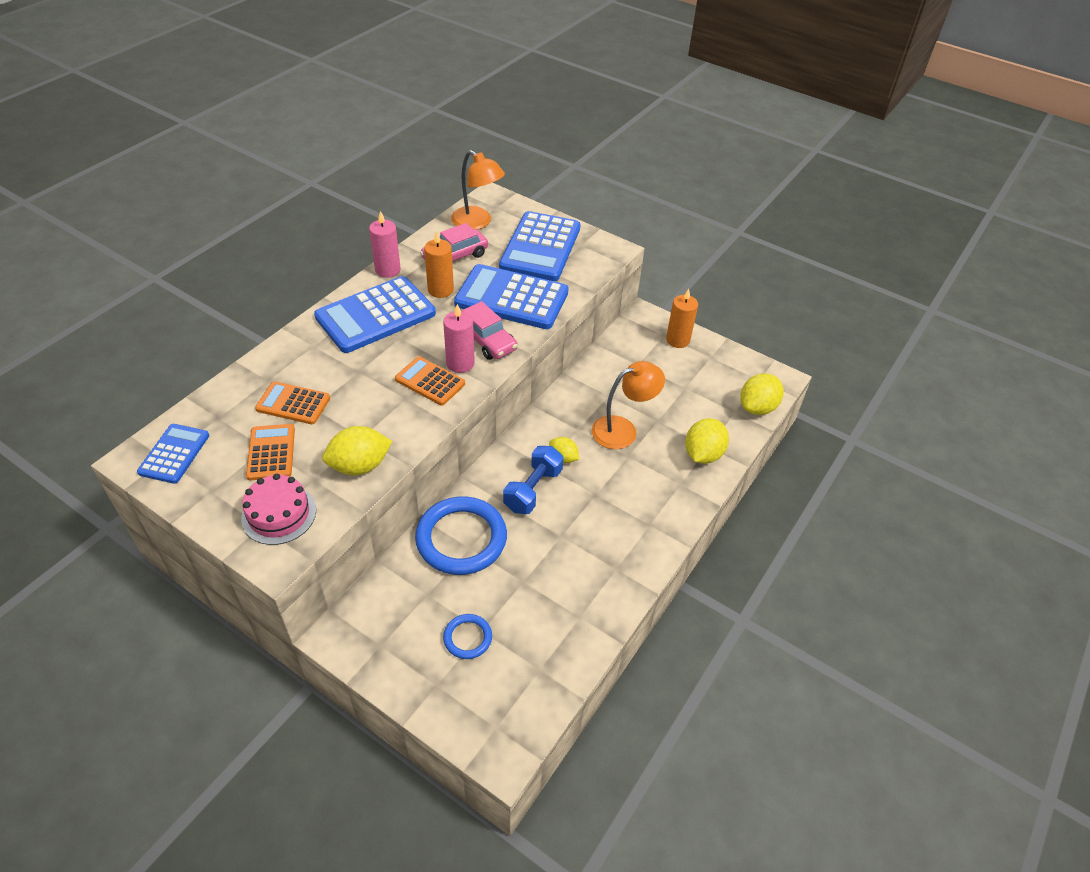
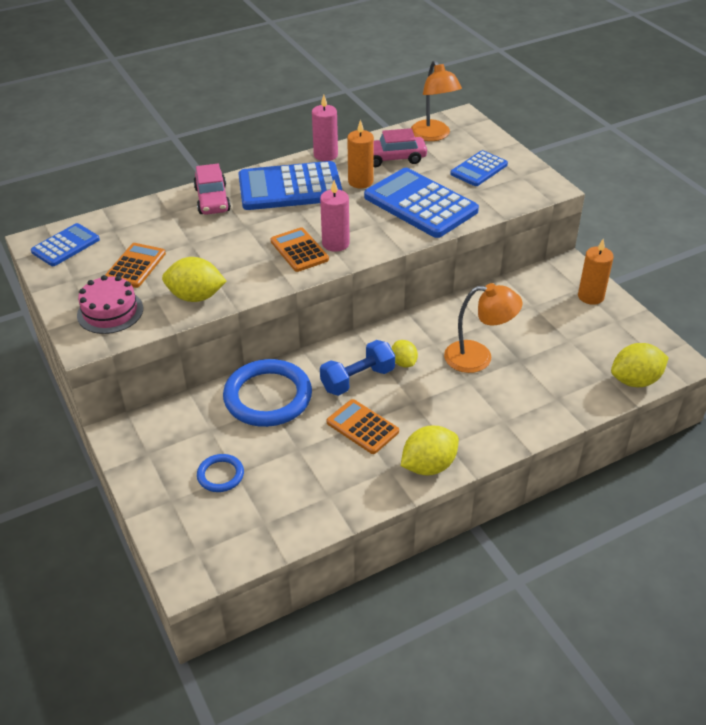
camera: 30 degrees right, 5 degrees down
orange calculator [255,381,330,424] -> orange calculator moved to [327,399,399,454]
pink car [461,301,518,360] -> pink car moved to [193,164,231,215]
blue calculator [499,211,581,281] -> blue calculator [450,150,508,186], size x0.55
yellow lemon [685,418,729,464] -> yellow lemon moved to [401,425,459,475]

